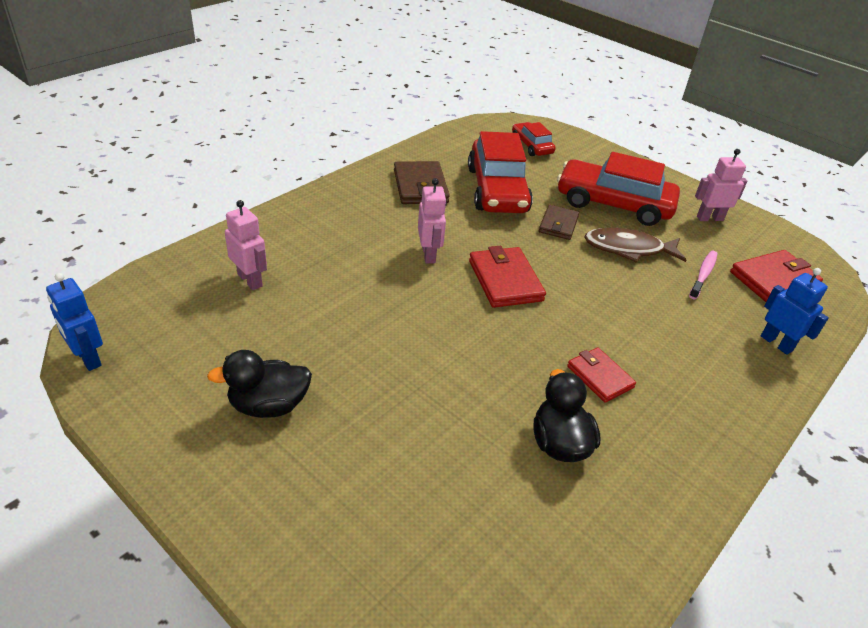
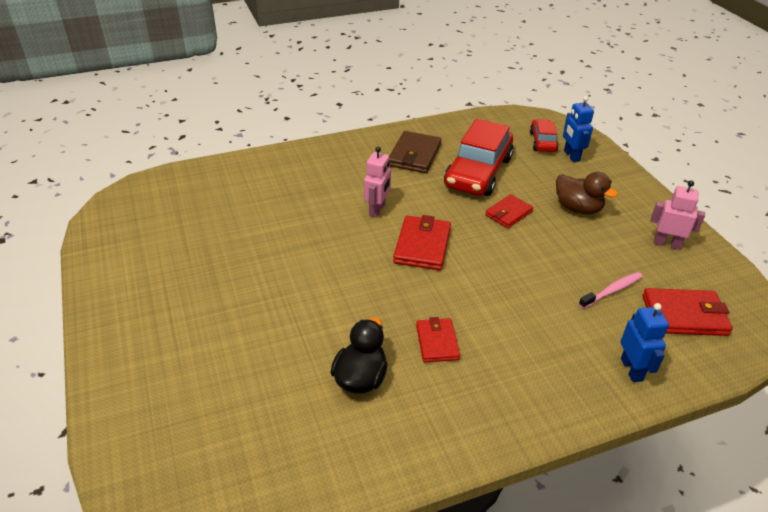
camera: 30 degrees right, 0 degrees up
blue robot [46,273,103,371] -> blue robot moved to [563,96,594,162]
black duck [207,350,312,418] -> none
pink robot [225,200,267,290] -> none
brown wallet [539,205,579,240] -> red wallet [485,194,533,228]
red car [557,152,680,226] -> brown duck [556,172,618,214]
brown fish [584,228,686,263] -> none

